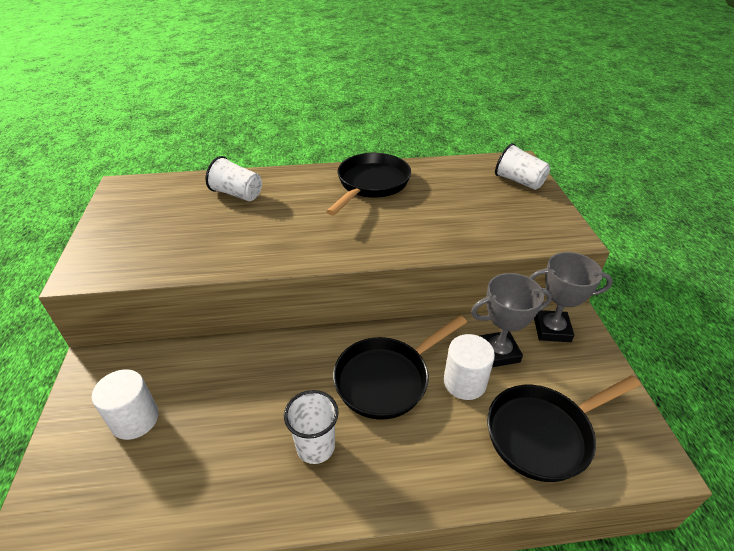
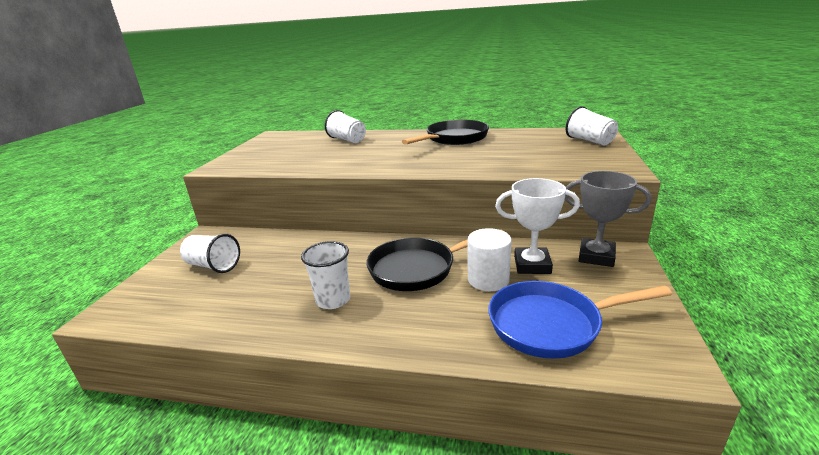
camera: 20 degrees right, 15 degrees down
white cylinder [92,369,159,440] -> white cup [180,234,240,273]
grey trophy [471,273,552,367] -> white trophy [495,178,580,274]
black pan [487,375,641,482] -> blue pan [488,281,672,359]

